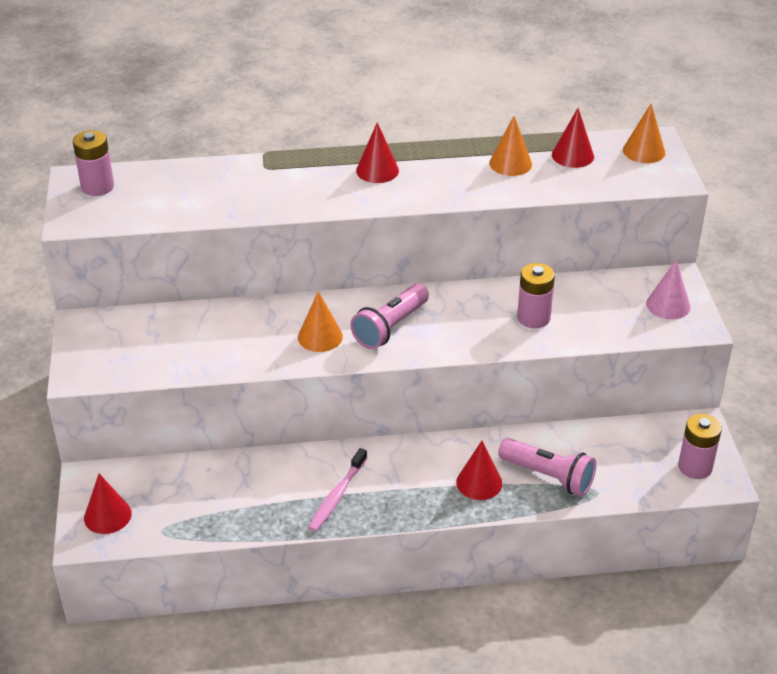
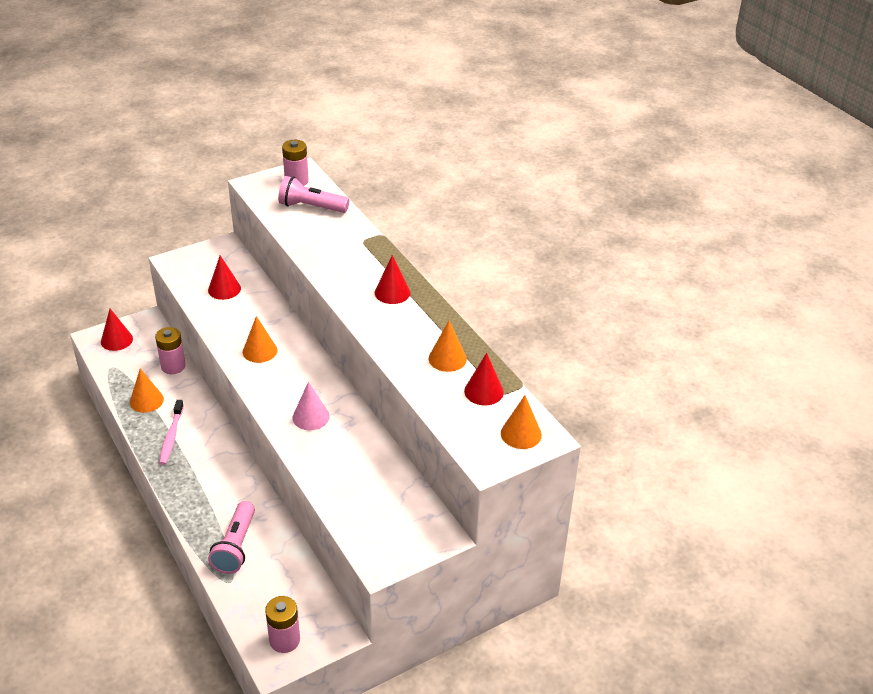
camera: 65 degrees right, 0 degrees up
pink toothbrush [308,448,367,532] -> pink toothbrush turned 90 degrees counterclockwise [159,400,184,465]
pink flashlight [351,283,429,349] -> pink flashlight moved to [278,176,349,213]
red cone [456,441,502,500] -> red cone moved to [208,255,241,300]
pink battery [517,263,555,328] -> pink battery moved to [155,327,186,374]
pink cone [646,260,690,319] -> pink cone moved to [293,382,330,430]
none -> orange cone [130,368,164,413]

